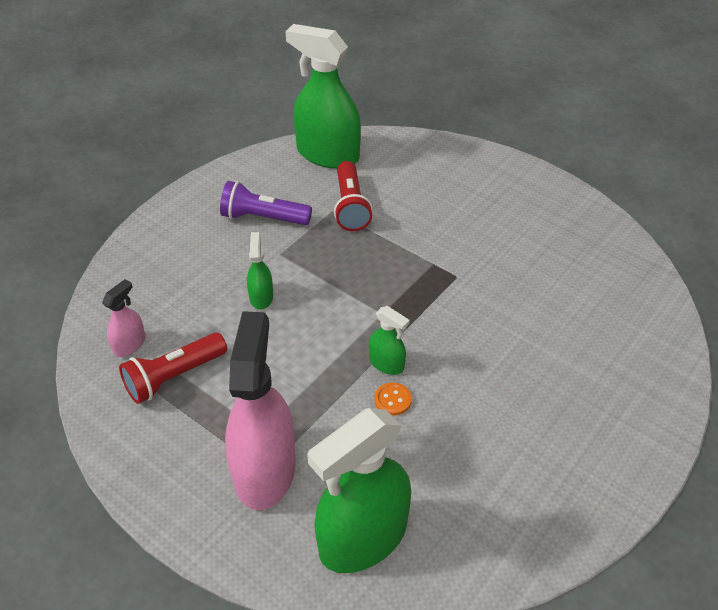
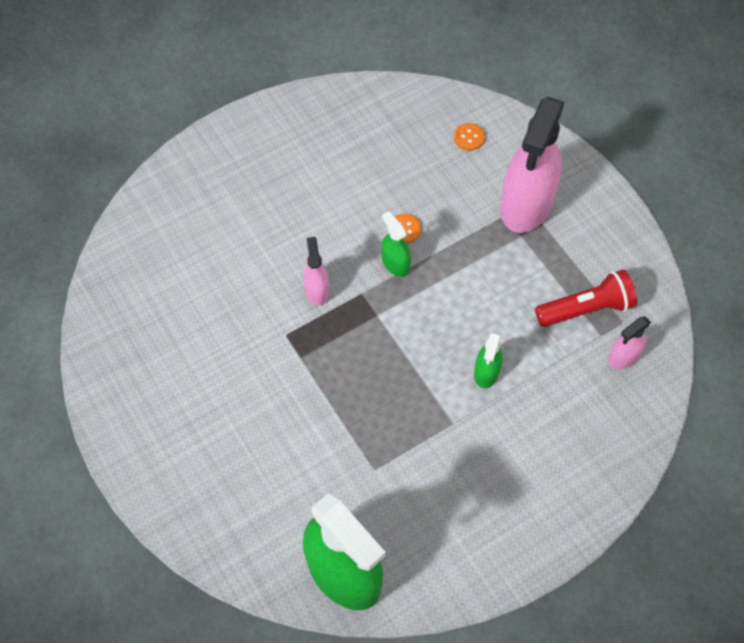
camera: 160 degrees left, 15 degrees up
purple flashlight [220,181,312,225] -> none
green spray bottle [307,408,411,573] -> orange button [454,123,485,151]
red flashlight [334,161,373,231] -> none
none -> pink spray bottle [304,237,329,305]

